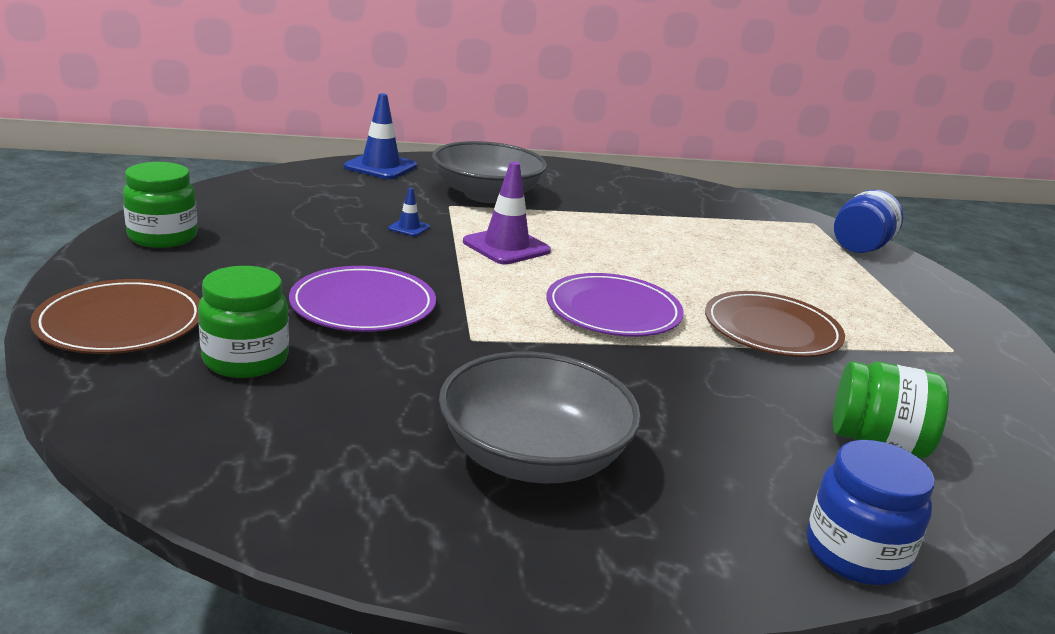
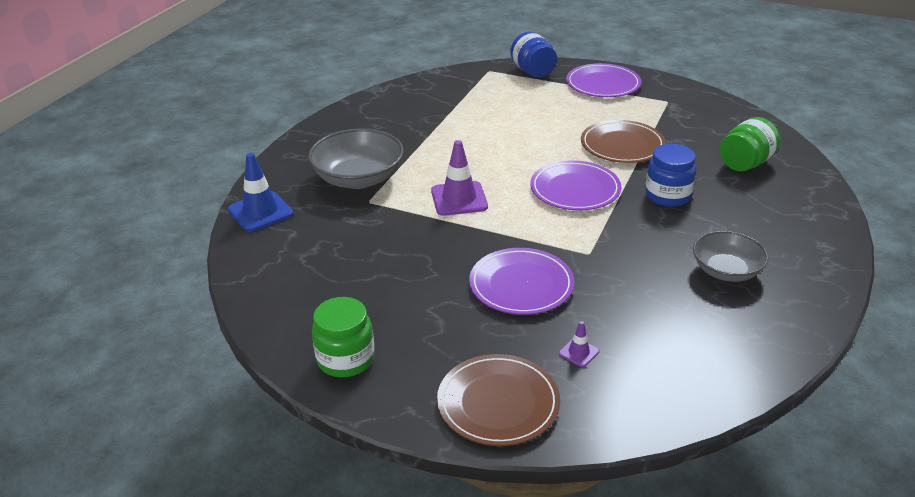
camera: 55 degrees left, 10 degrees up
green jar [198,266,289,378] -> purple traffic cone [559,321,599,367]
blue traffic cone [388,188,430,236] -> none
grey bowl [439,352,641,484] -> grey bowl [693,231,768,282], size x0.66
blue jar [807,440,935,585] -> blue jar moved to [645,144,697,207]
none -> purple plate [566,63,641,97]

